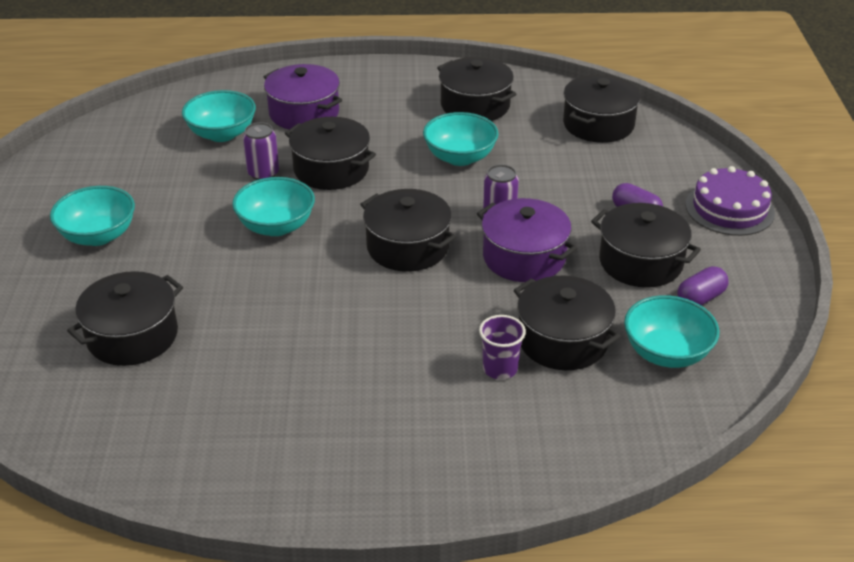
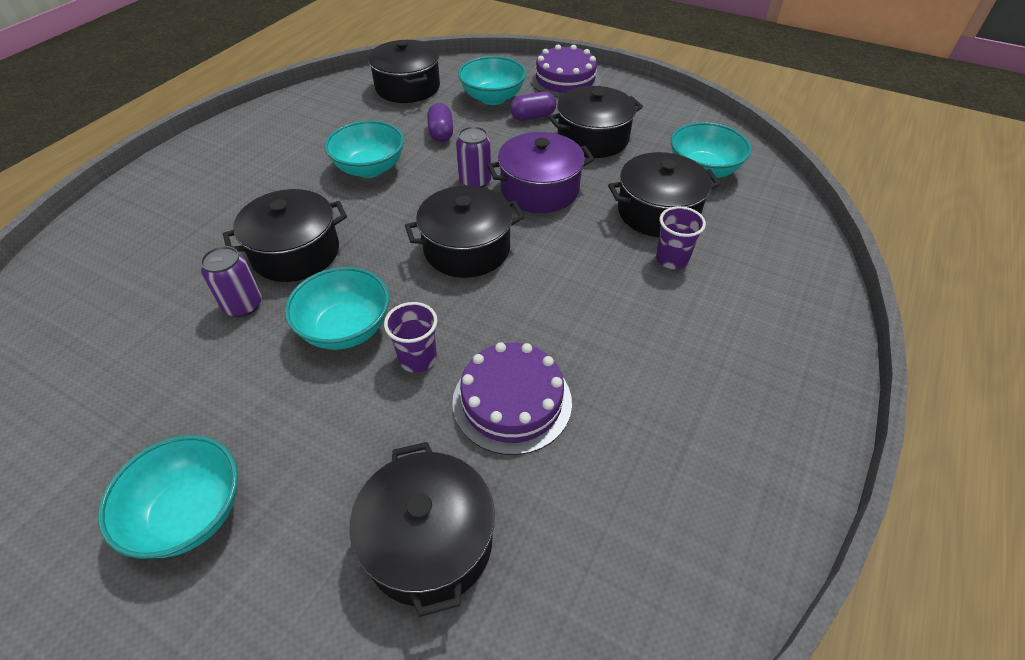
camera: 60 degrees left, 10 degrees up
turquoise bowl [182,90,256,142] -> turquoise bowl moved to [458,56,526,105]
purple pot [264,64,342,129] -> none
black pot [437,57,516,121] -> none
purple capsule [677,266,729,306] -> purple capsule moved to [427,103,453,142]
none -> purple cup [384,302,437,373]
none -> purple cake [452,342,572,455]

